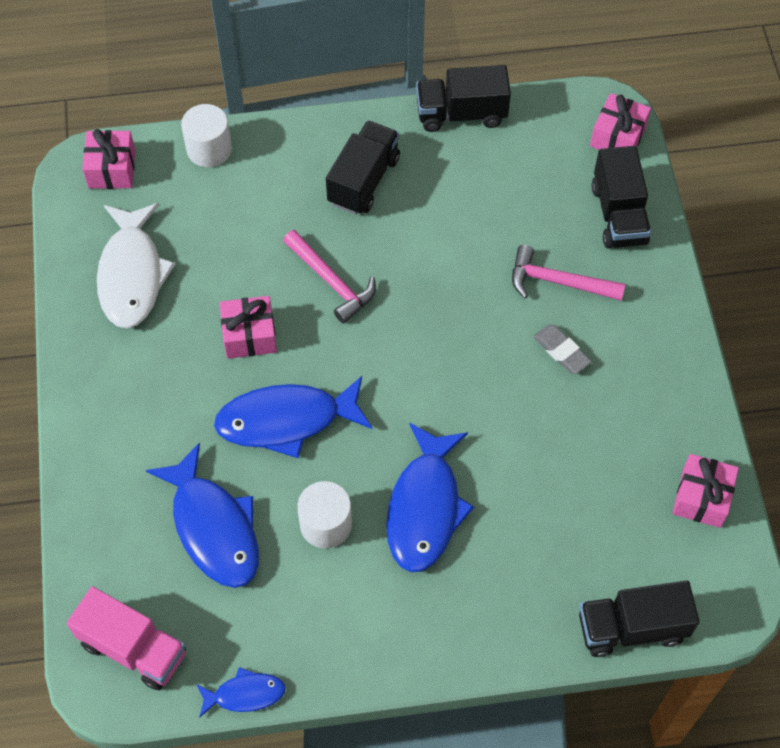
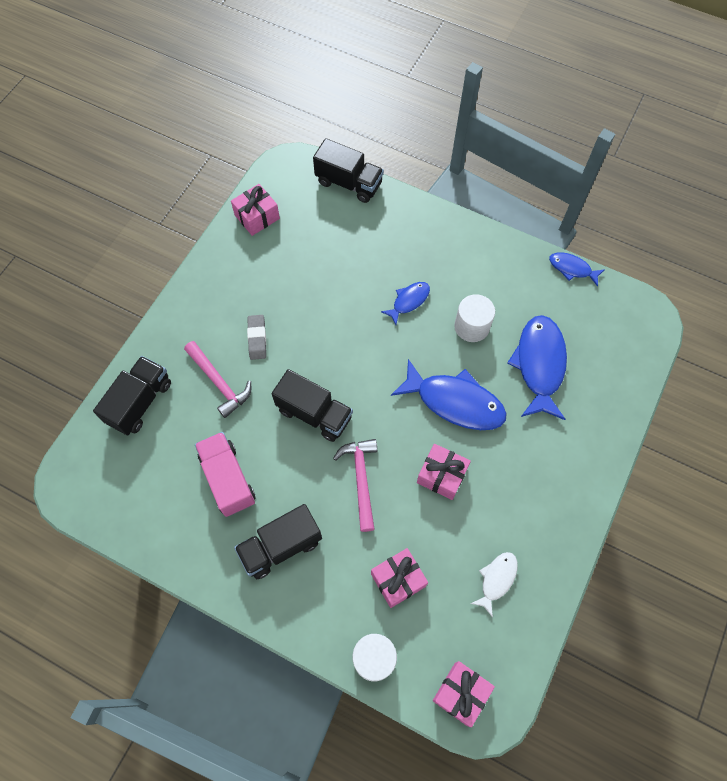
camera: 145 degrees left, 5 degrees up
pink truck [67,587,186,690] -> pink truck moved to [195,432,255,517]
white fish [97,203,176,328] -> white fish [470,552,518,618], size x0.52
blue fish [386,423,474,572] -> blue fish [381,282,430,325], size x0.52
black truck [416,65,511,132] -> black truck moved to [272,369,353,442]
pink gift [590,93,651,150] -> pink gift moved to [371,548,428,608]

